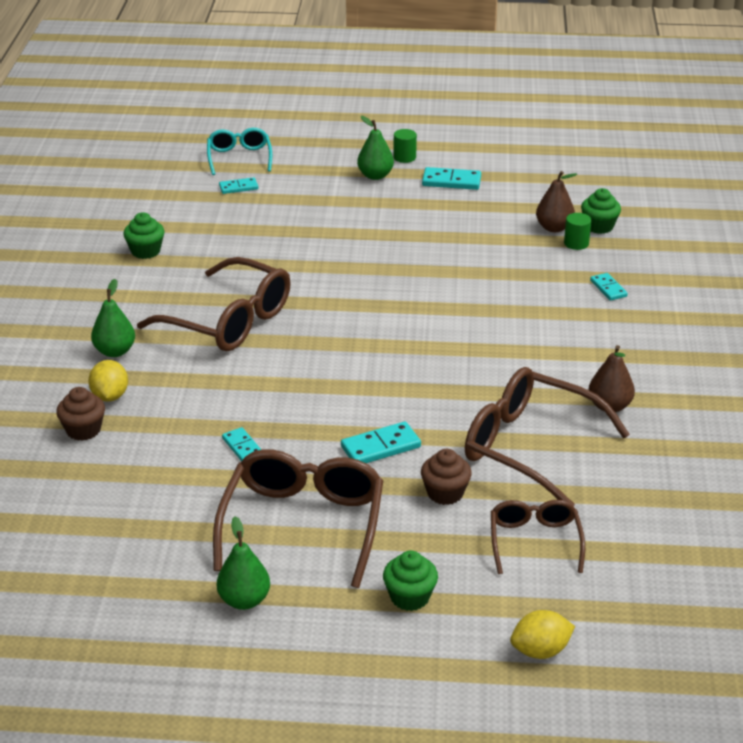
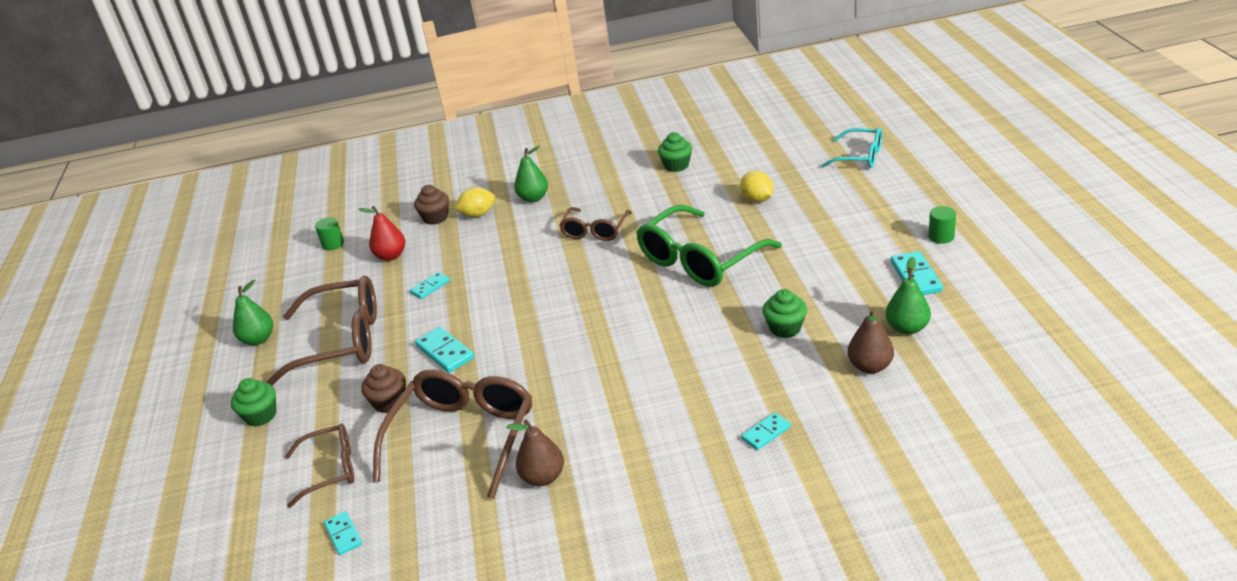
camera: 80 degrees right, 0 degrees up
brown glasses [137,257,291,351] -> brown glasses [559,207,632,241], size x0.57
turquoise glasses [207,128,272,175] -> turquoise glasses turned 45 degrees clockwise [821,128,882,168]
turquoise domino [219,177,258,194] -> turquoise domino moved to [324,511,362,555]
green pear [357,116,394,180] -> green pear moved to [886,257,931,335]
yellow lemon [510,610,575,659] -> yellow lemon moved to [740,171,774,202]
green cylinder [564,213,591,250] -> green cylinder moved to [315,217,344,251]
green cupcake [581,188,621,234] -> green cupcake moved to [762,289,807,338]
none -> red pear [358,206,405,261]
none -> green glasses [636,205,782,287]

